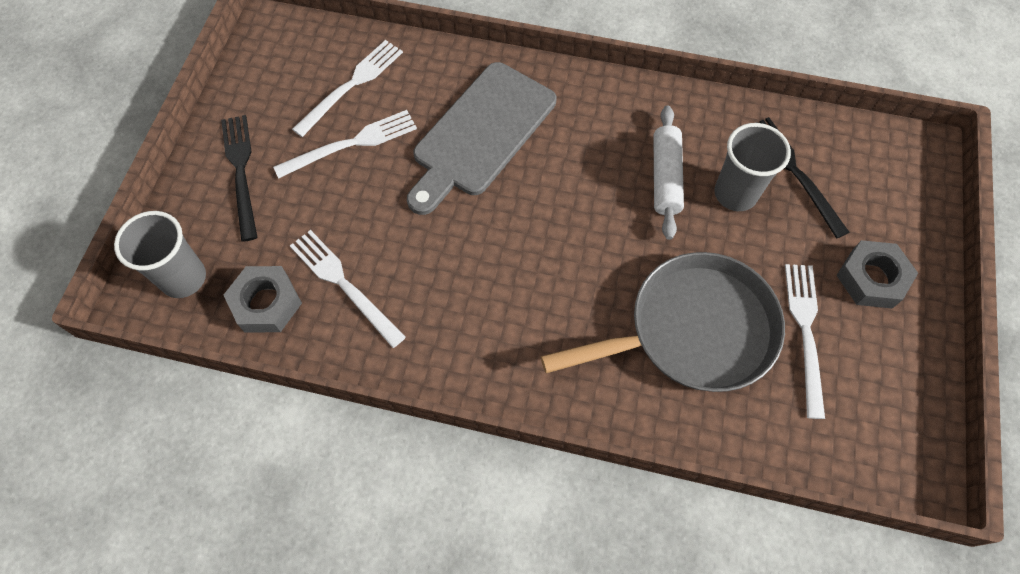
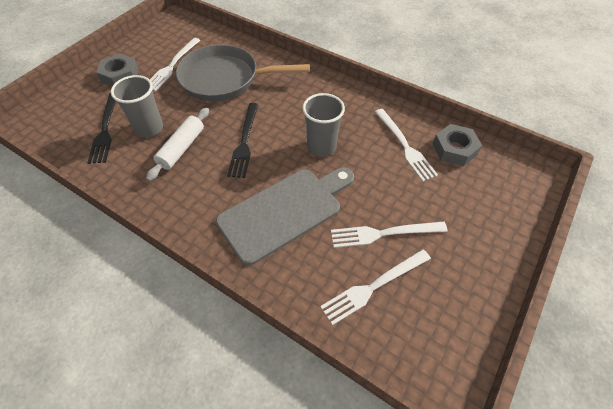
camera: 160 degrees left, 10 degrees down
grey cup [114,211,206,298] -> grey cup moved to [302,93,345,157]
black fork [221,115,258,242] -> black fork moved to [227,103,259,178]

